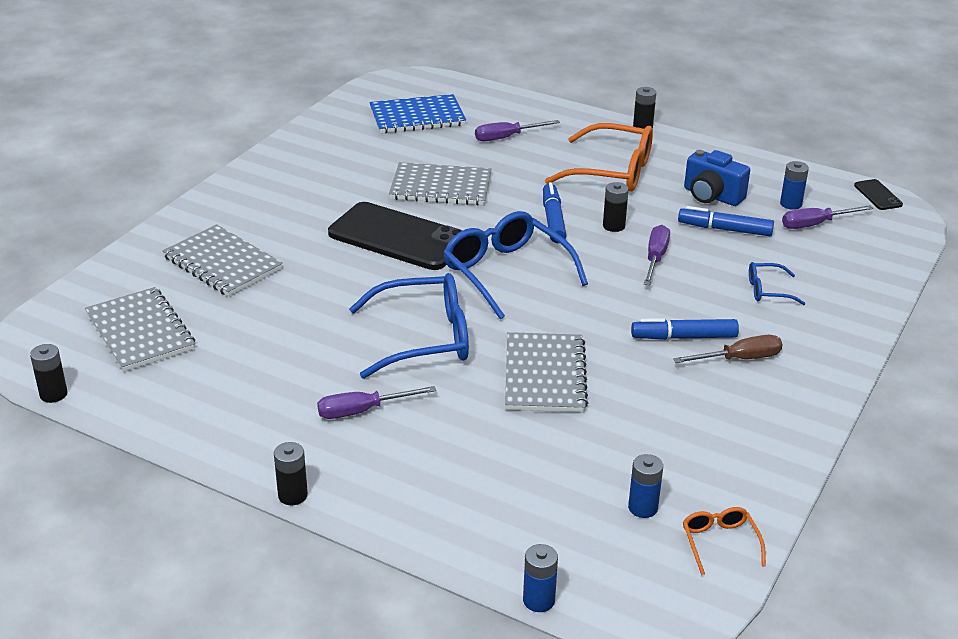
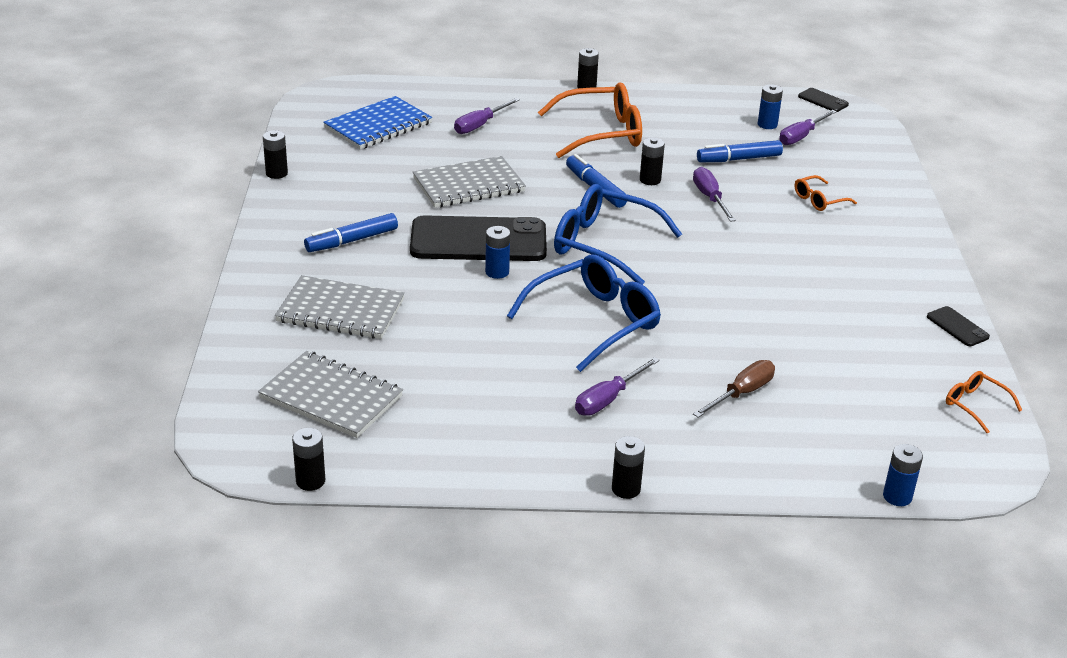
camera: 30 degrees left, 0 degrees up
grey notebook [505,332,588,412] -> none
blue battery [628,454,663,518] -> blue battery moved to [485,226,510,279]
blue marker [631,318,739,340] -> blue marker moved to [304,213,398,252]
brown screwdriver [673,335,782,363] -> brown screwdriver moved to [693,360,775,418]
blue camera [684,150,750,206] -> none
blue glasses [749,262,805,305] -> orange glasses [795,175,857,211]
none -> black battery [263,130,288,179]
none -> black phone [927,306,990,346]

